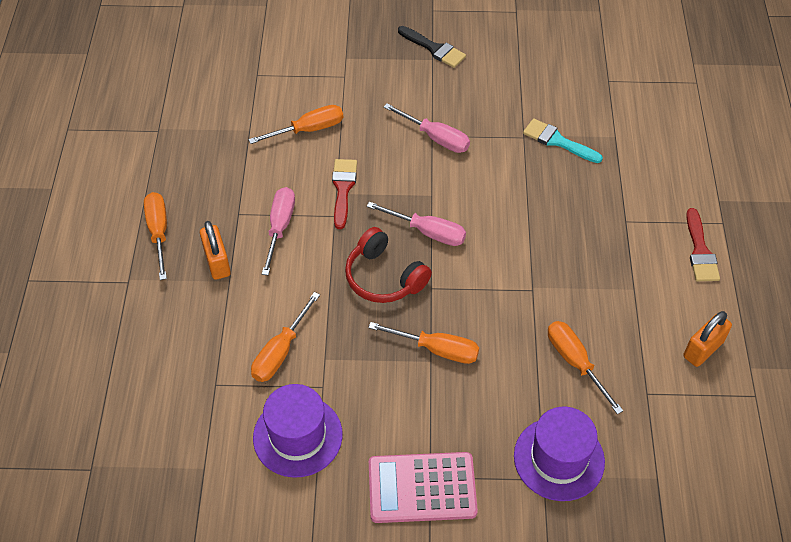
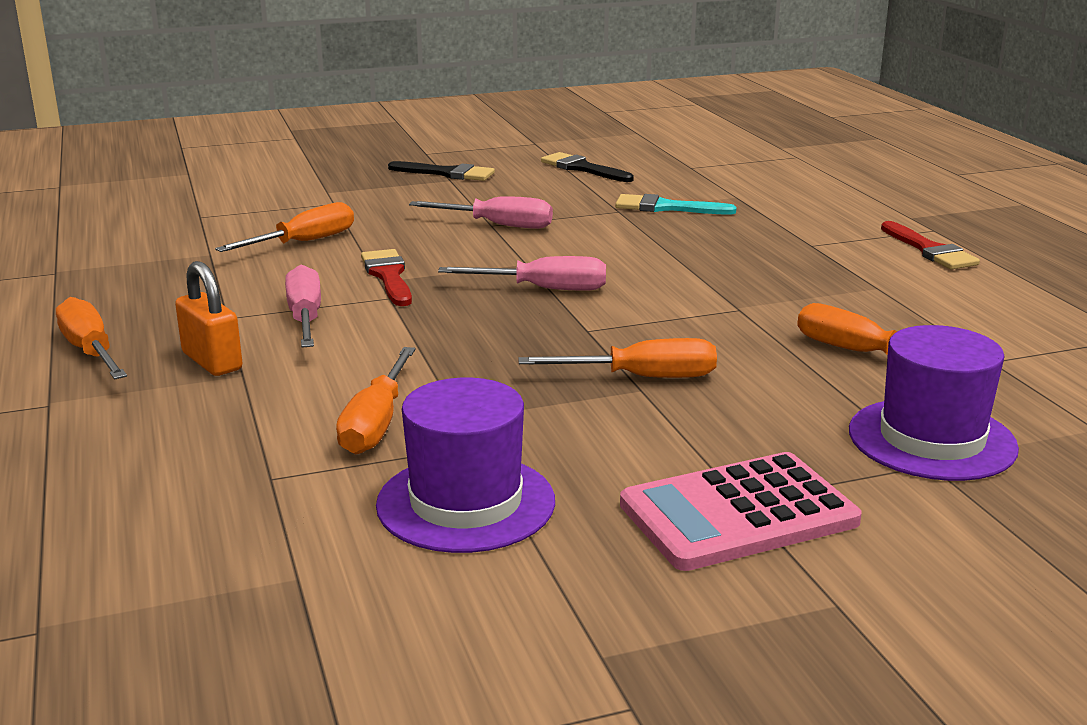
camera: 20 degrees left, 30 degrees down
red headphones [345,227,432,303] -> none
orange padlock [683,311,732,367] -> none
none -> black brush [541,152,634,182]

